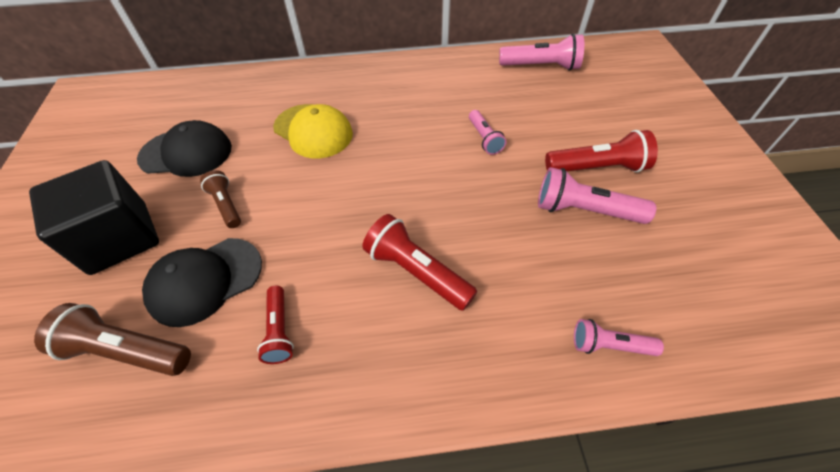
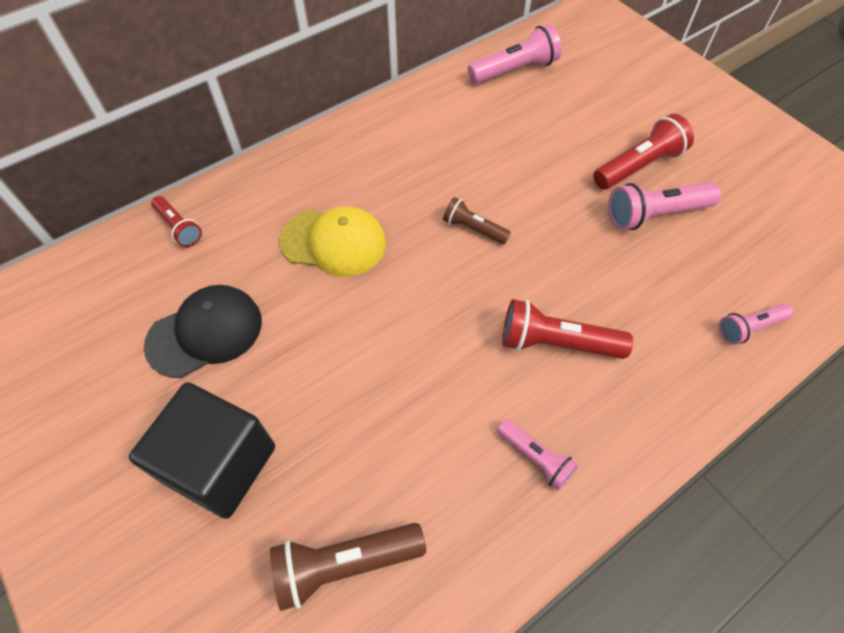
camera: 30 degrees left, 5 degrees up
black cap [142,238,262,327] -> none
brown flashlight [200,170,241,228] -> brown flashlight moved to [443,197,511,244]
red flashlight [257,286,294,364] -> red flashlight moved to [151,196,202,247]
pink flashlight [469,110,506,155] -> pink flashlight moved to [497,419,579,491]

